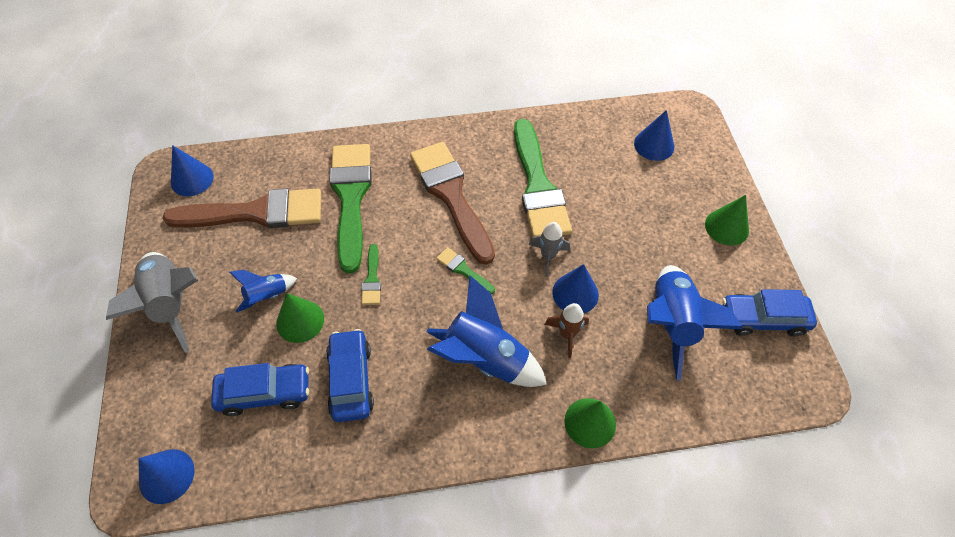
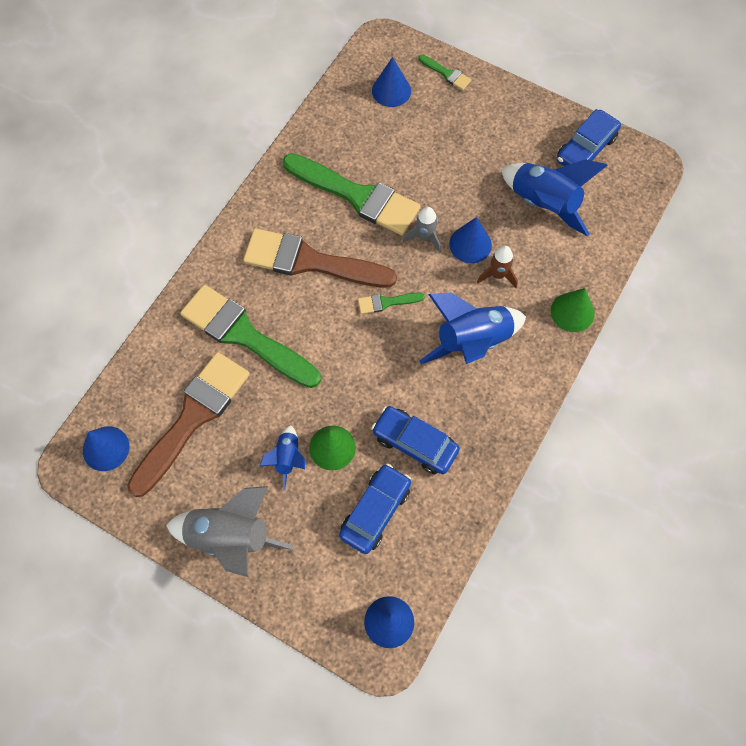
camera: 50 degrees left, 10 degrees up
green brush [361,244,381,305] -> green brush moved to [418,54,471,90]
green cone [705,195,749,246] -> none

